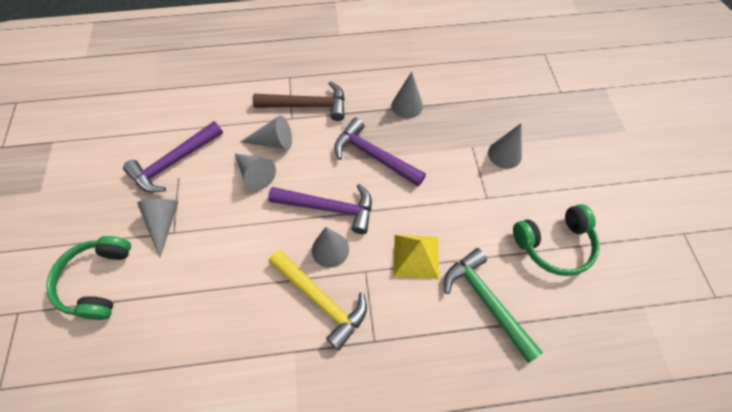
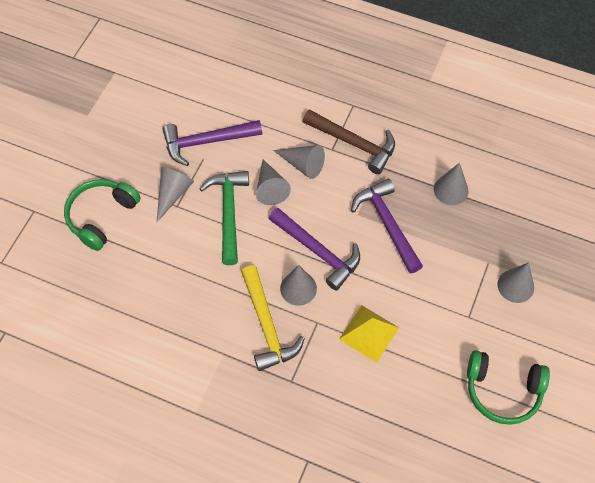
camera: 30 degrees right, 0 degrees up
green hammer [444,248,543,363] -> green hammer moved to [200,171,249,265]

